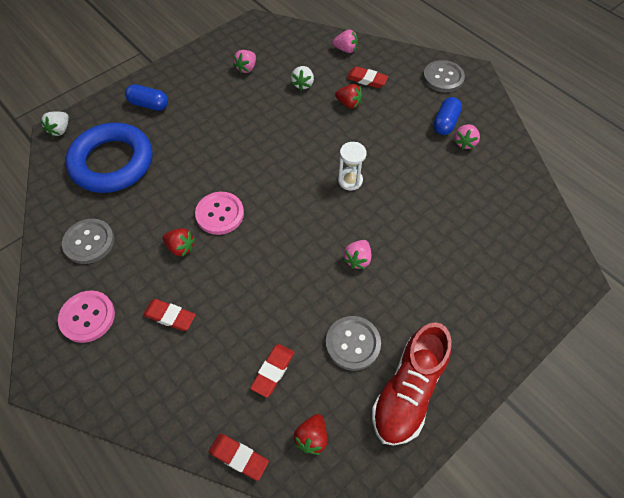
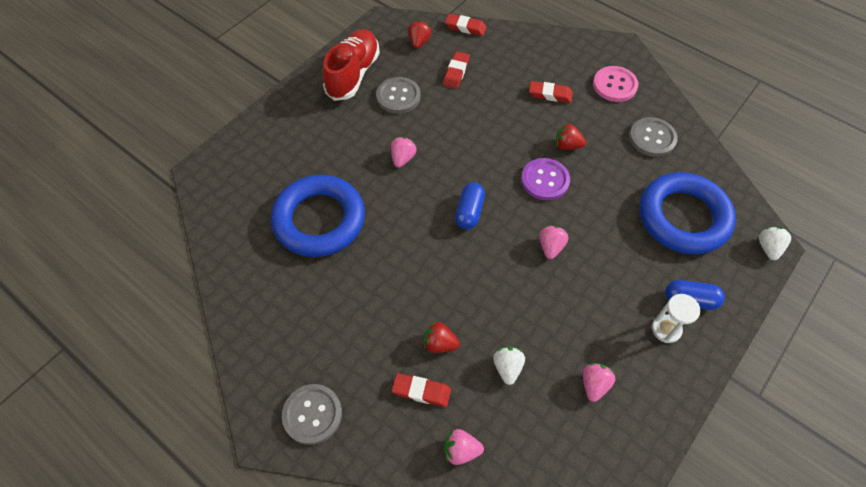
camera: 170 degrees right, 0 degrees up
pink button [195,192,244,235] -> purple button [521,158,570,201]
white hourglass [338,142,367,190] -> white hourglass moved to [652,294,700,343]
blue capsule [433,97,462,135] -> blue capsule moved to [455,182,485,230]
pink strawberry [454,124,480,150] -> pink strawberry moved to [539,226,568,259]
none -> blue ring [271,175,365,257]

